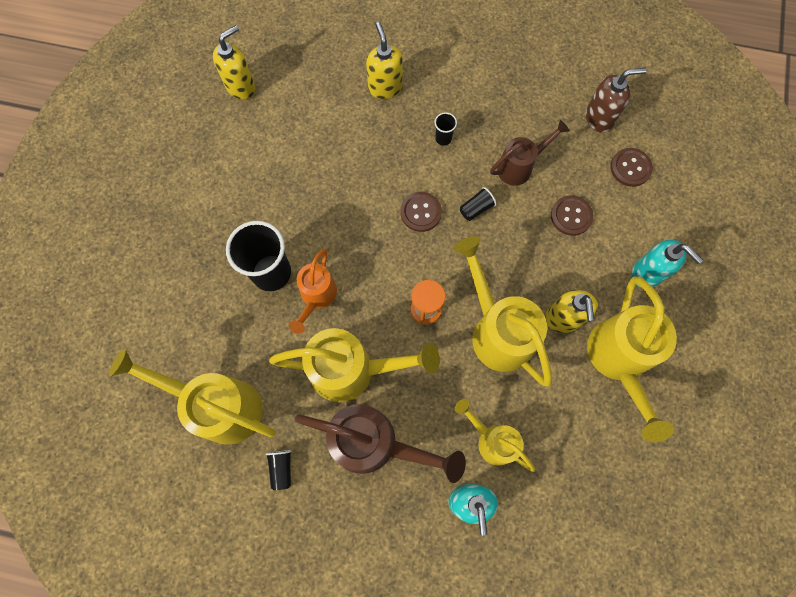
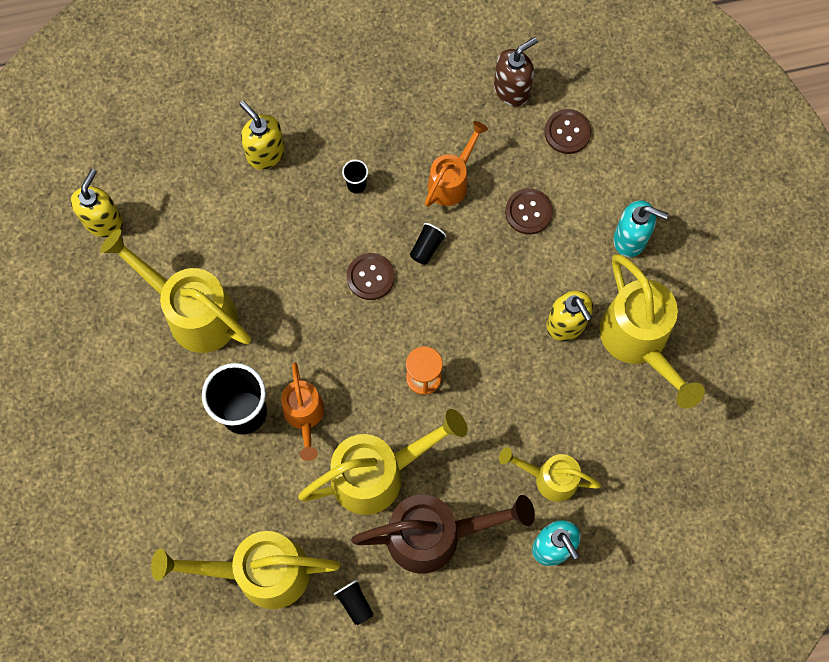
camera: 25 degrees left, 0 degrees up
yellow watering can [453,236,552,387] -> yellow watering can moved to [100,229,251,353]
brown watering can [490,120,570,186] -> orange watering can [425,121,488,207]

